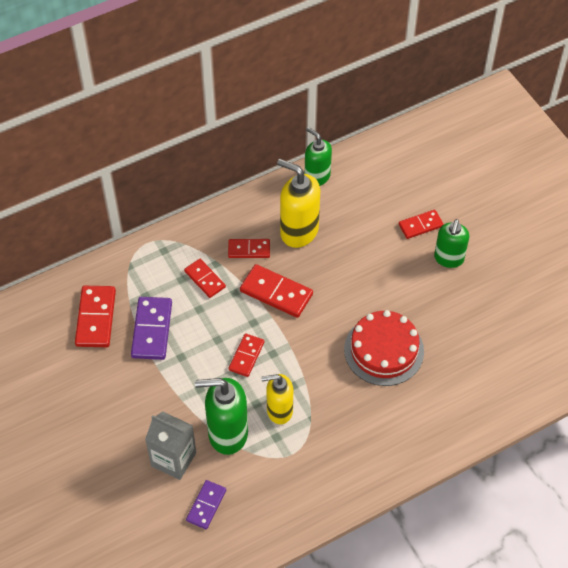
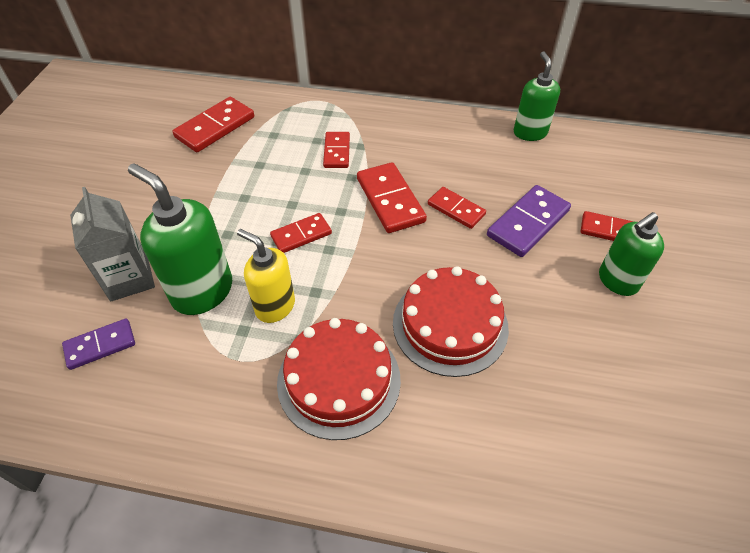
camera: 40 degrees right, 5 degrees down
purple domino [131,297,172,360] -> purple domino moved to [487,185,571,257]
red domino [228,239,270,258] -> red domino moved to [428,187,486,229]
yellow soap dispenser [277,159,320,248] -> none
none -> red cake [277,318,401,440]

